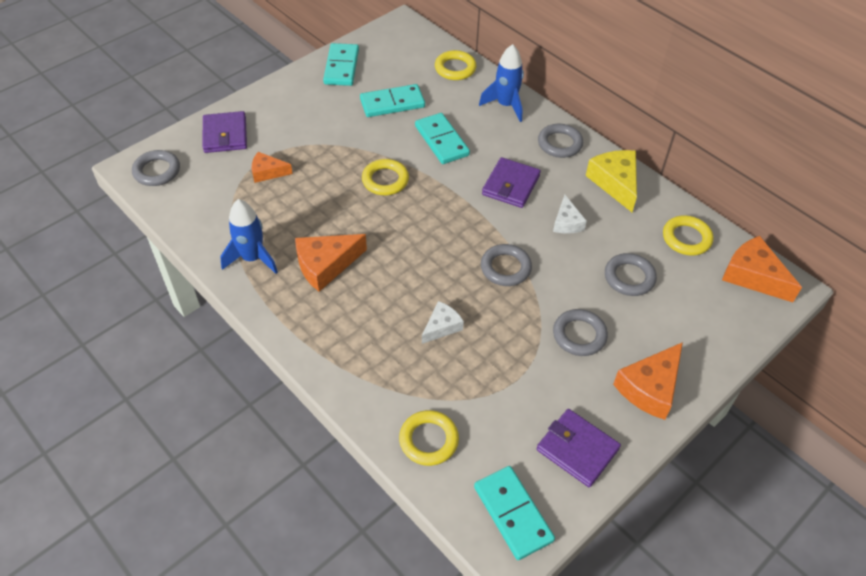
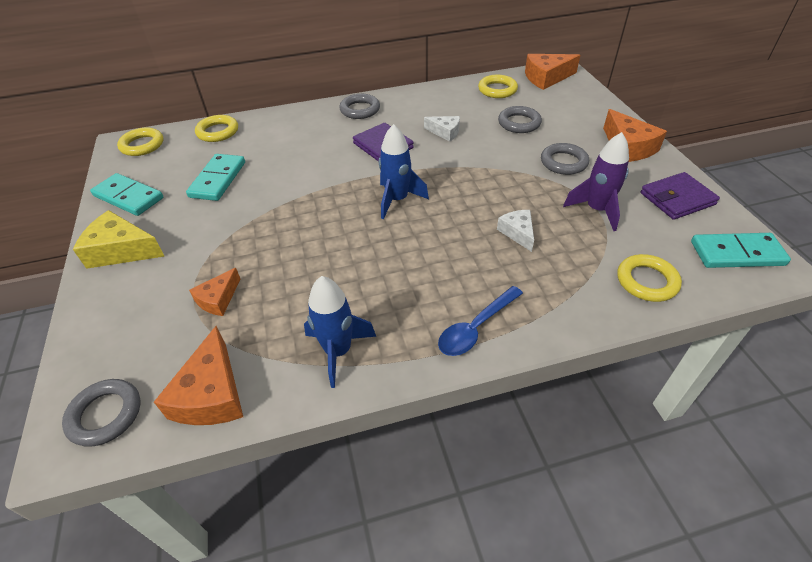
camera: 60 degrees left, 5 degrees down
purple wallet [202,111,247,153] -> none
orange cheese [295,234,367,292] -> orange cheese moved to [154,326,243,425]
yellow ring [362,159,409,195] -> yellow ring moved to [117,128,163,156]
turquoise domino [415,113,470,164] -> none
blue rocket [479,44,524,122] -> blue rocket moved to [379,124,429,219]
grey ring [481,244,532,286] -> none
yellow cheese [586,150,637,212] -> yellow cheese moved to [73,210,164,269]
none -> blue spoon [438,286,523,356]
none -> purple rocket [563,132,629,231]

